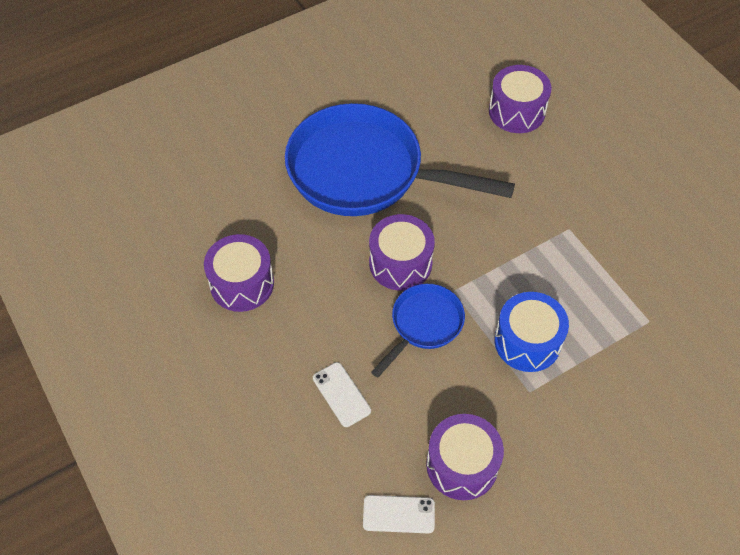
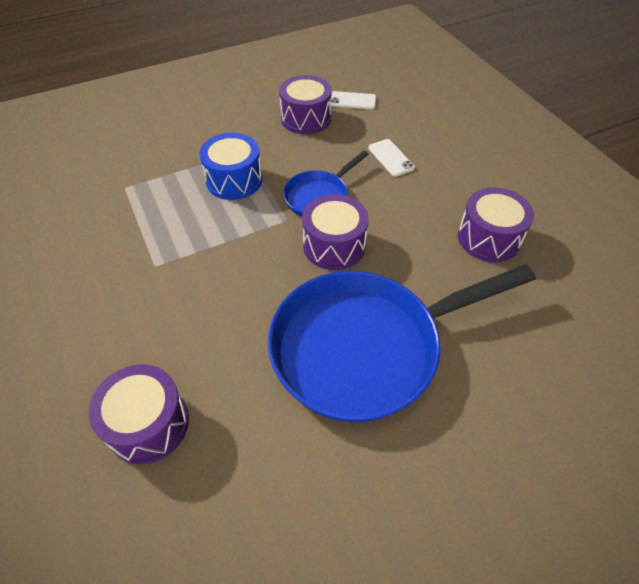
camera: 175 degrees left, 5 degrees down
blue pan [285,103,515,216] -> blue pan turned 135 degrees clockwise [268,264,536,422]

